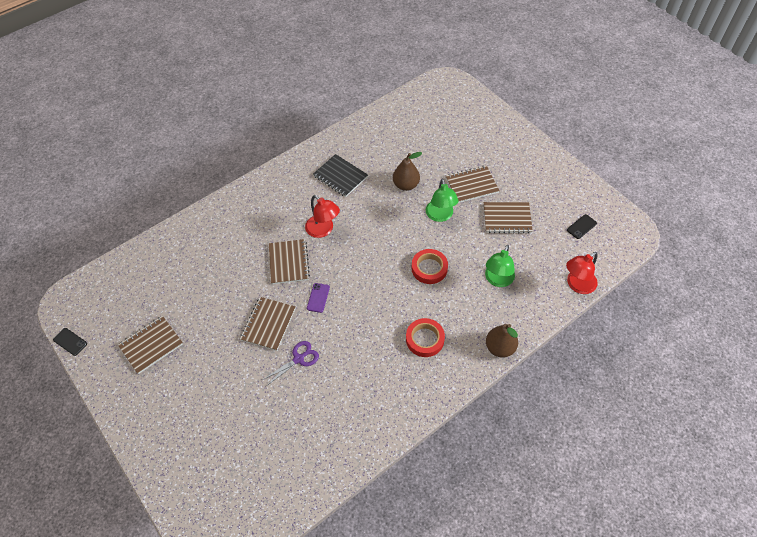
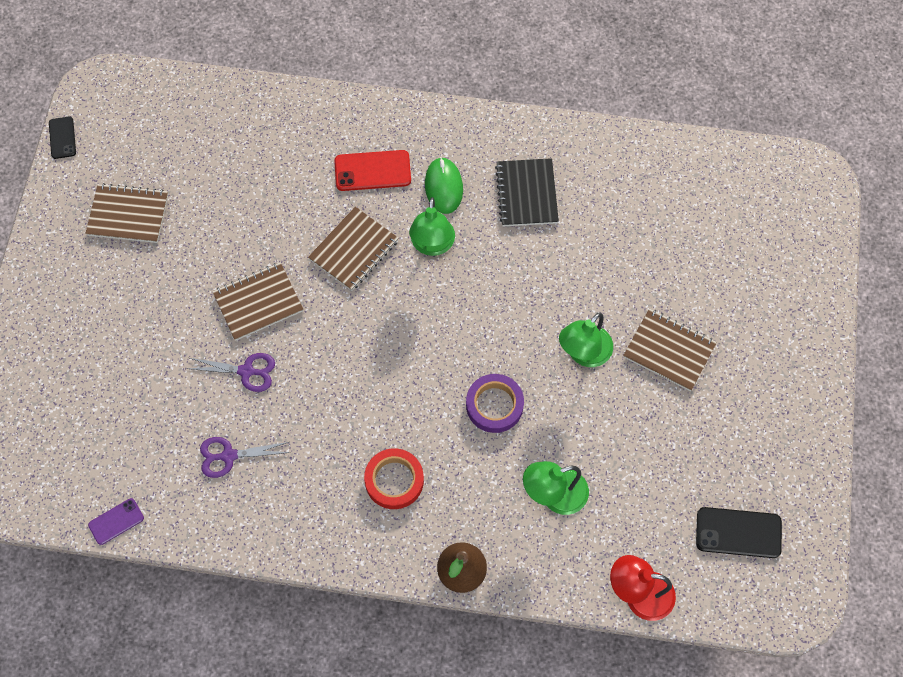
camera: 45 degrees right, 10 degrees up
red lamp [305,195,340,238] -> green lamp [409,197,455,256]
purple phone [307,283,330,313] -> purple phone moved to [88,498,144,545]
brown pear [393,152,422,191] -> none
red tape [412,249,448,284] -> purple tape [466,374,524,433]
brown notebook [484,202,533,234] -> none
black phone [567,214,597,239] -> black phone [696,507,782,558], size x1.63
none -> purple scissors [200,437,291,478]
none -> red phone [334,150,411,191]
none -> green mouse [425,157,463,214]

